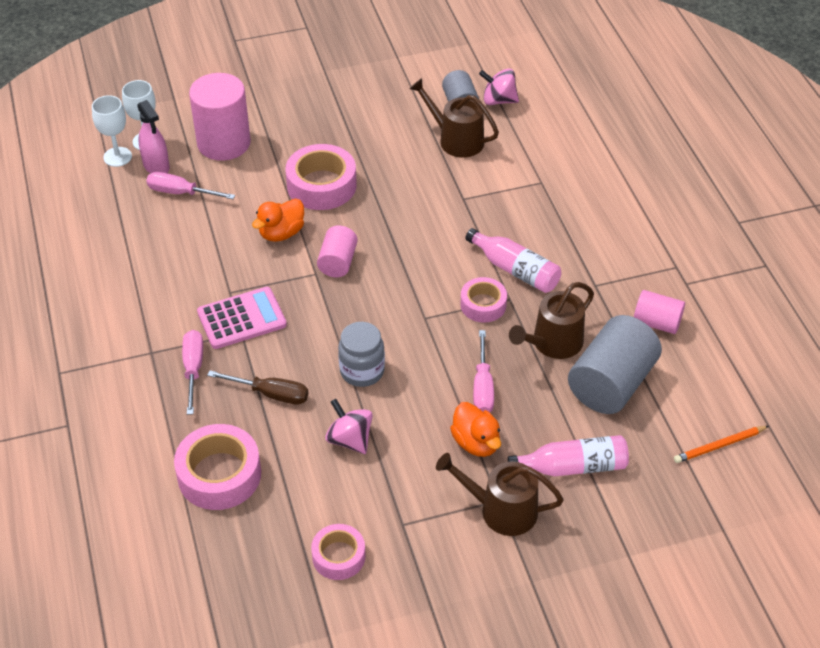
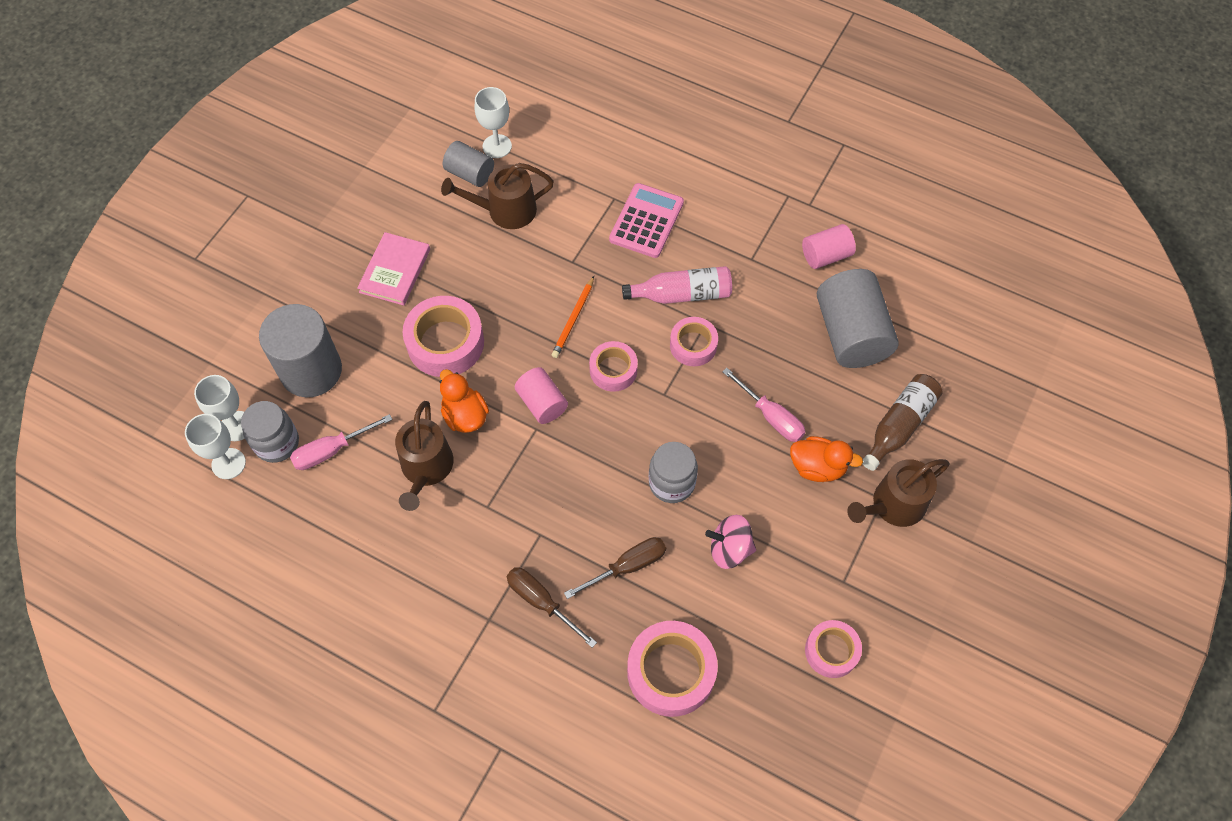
camera: 45 degrees left, 15 degrees up
pink spray bottle [137,100,170,174] -> grey jar [241,401,299,463]
pink screwdriver [182,330,203,415] -> brown screwdriver [506,567,597,648]
pink cylinder [189,73,251,161] -> grey cylinder [259,304,342,397]
pink calculator [197,287,287,349] -> pink calculator moved to [609,183,684,258]
orange duck [252,199,304,242] -> orange duck turned 150 degrees clockwise [440,369,489,433]
pink spinning top [479,68,519,105] -> white goblet [474,87,512,158]
pink bottle [508,435,629,476] -> brown bottle [862,374,943,471]
brown watering can [509,282,594,359] -> brown watering can moved to [395,401,453,511]
orange pencil [674,426,769,463] -> orange pencil moved to [552,276,594,358]
none -> pink book [357,232,430,306]
none -> pink tape [589,341,638,392]

